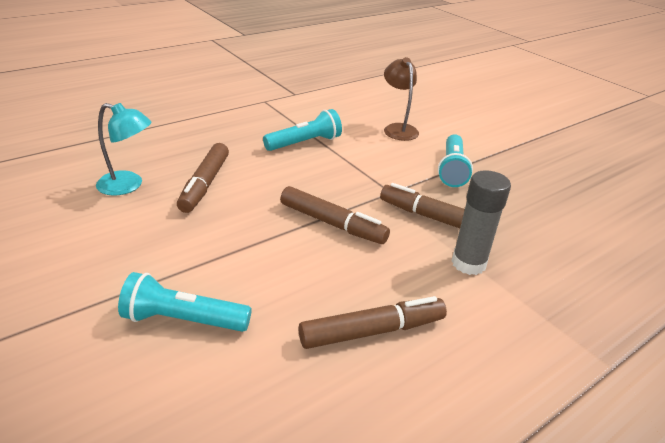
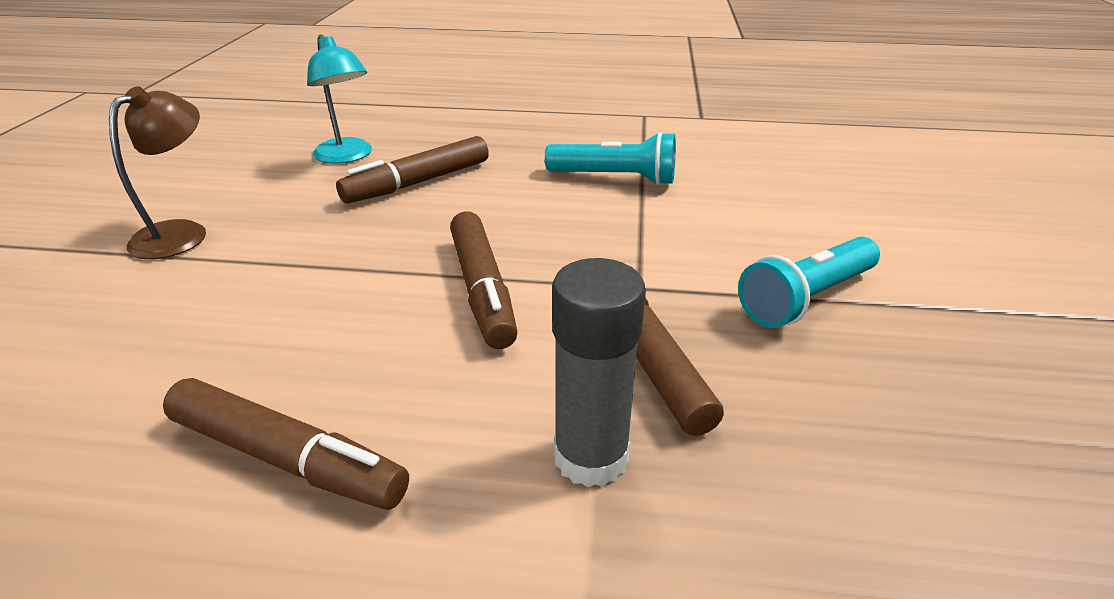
camera: 45 degrees right, 0 degrees up
turquoise flashlight [118,272,252,332] -> none
brown lamp [384,57,419,141] -> brown lamp moved to [109,86,206,259]

